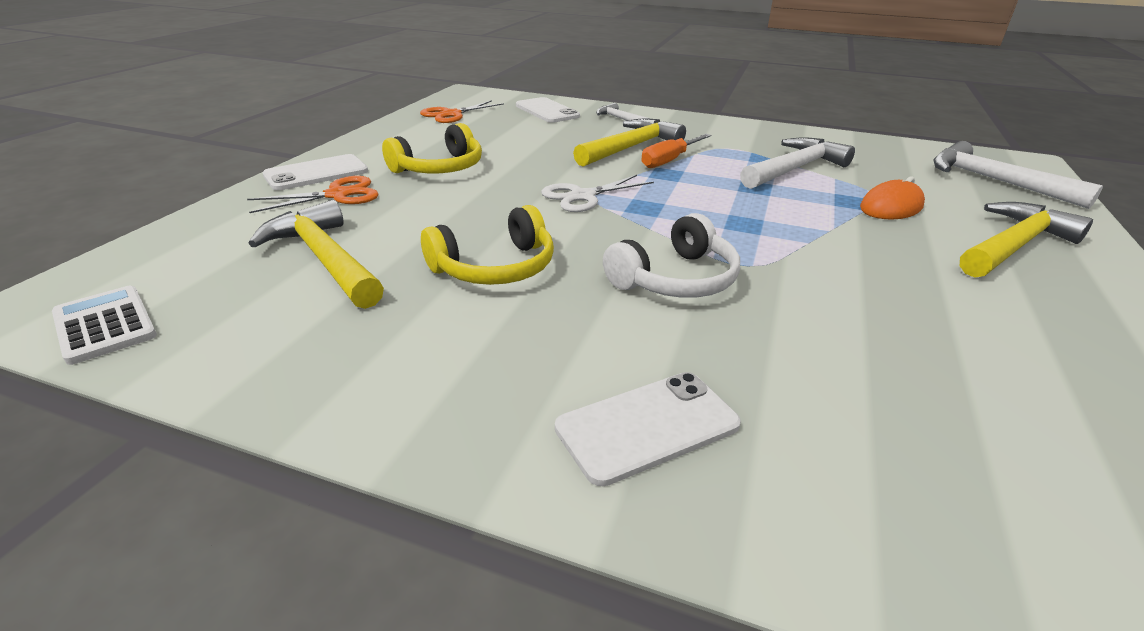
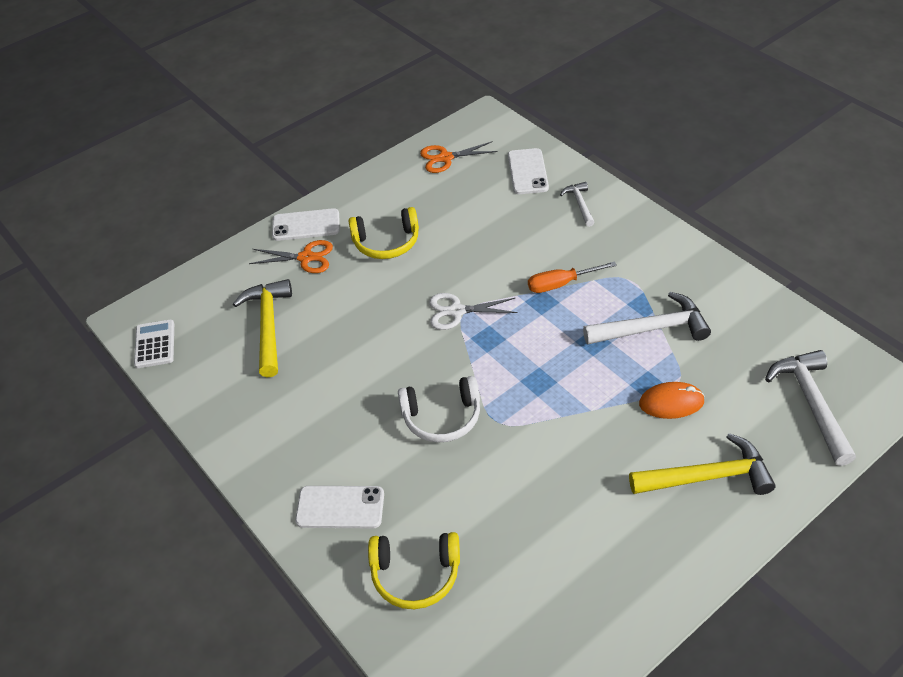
camera: 35 degrees right, 15 degrees up
yellow headphones [421,205,554,285] -> yellow headphones moved to [368,532,460,609]
yellow hammer [573,119,686,167] -> none

